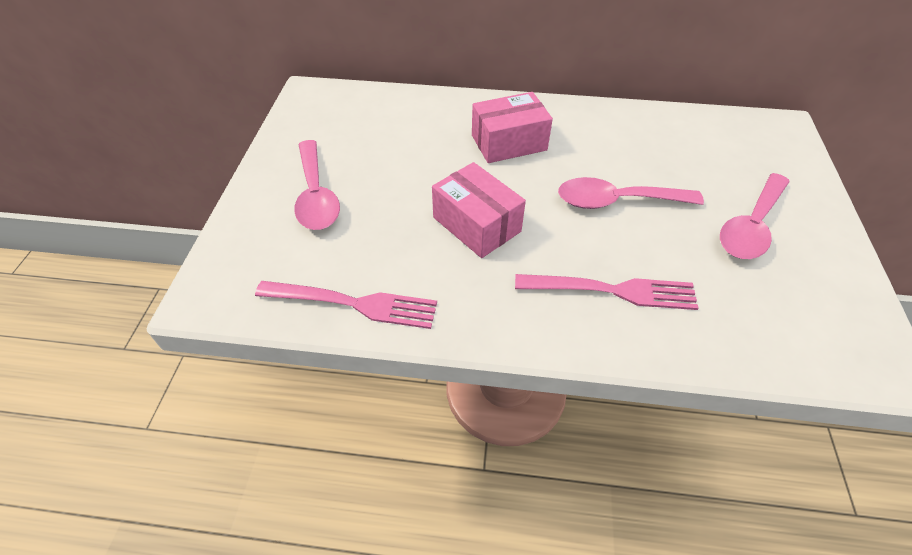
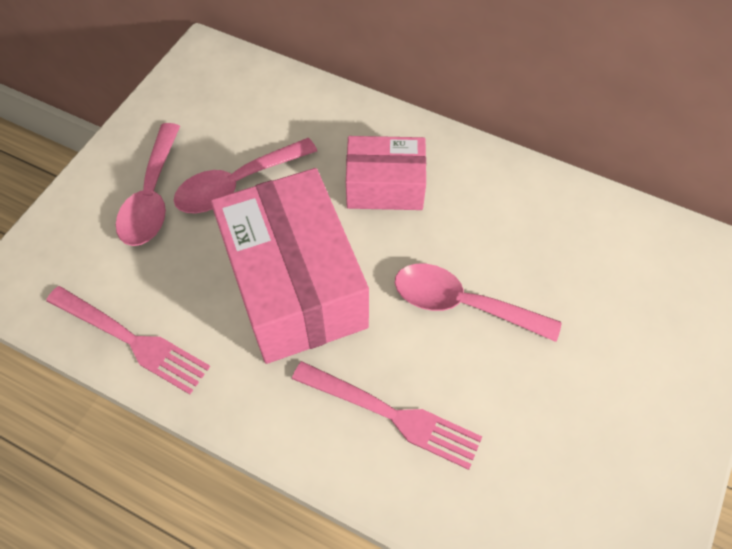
camera: 20 degrees right, 10 degrees up
pink box [432,162,526,258] -> pink box [211,168,369,364], size x1.74
pink spoon [720,173,790,259] -> pink spoon moved to [174,138,317,214]

